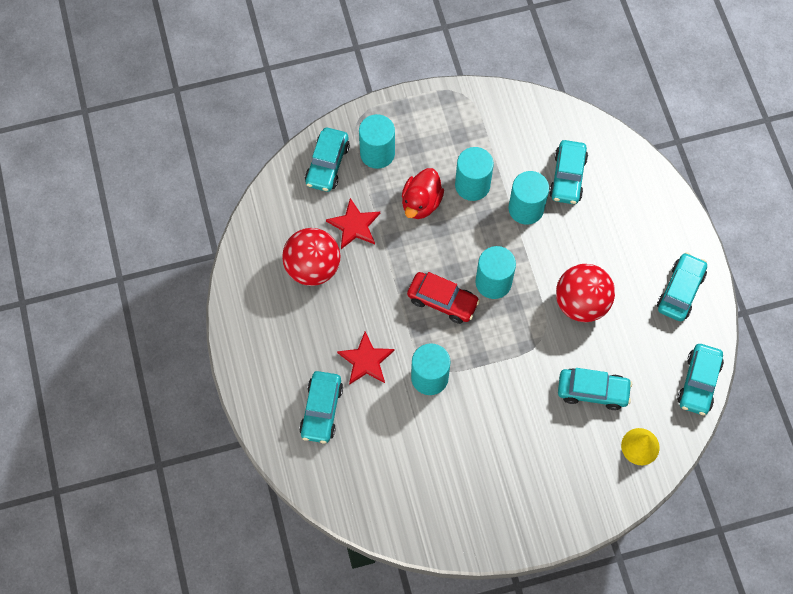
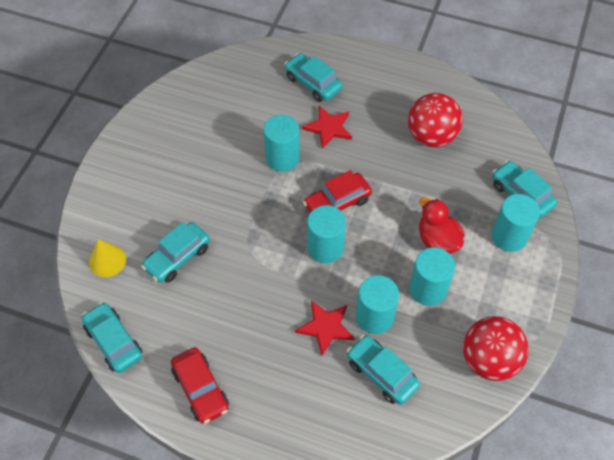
camera: 125 degrees right, 10 degrees down
red star [326,198,380,249] -> red star moved to [295,301,355,356]
red ball [556,264,615,322] -> red ball moved to [463,316,529,381]
turquoise car [657,252,707,321] -> red car [171,347,229,424]

